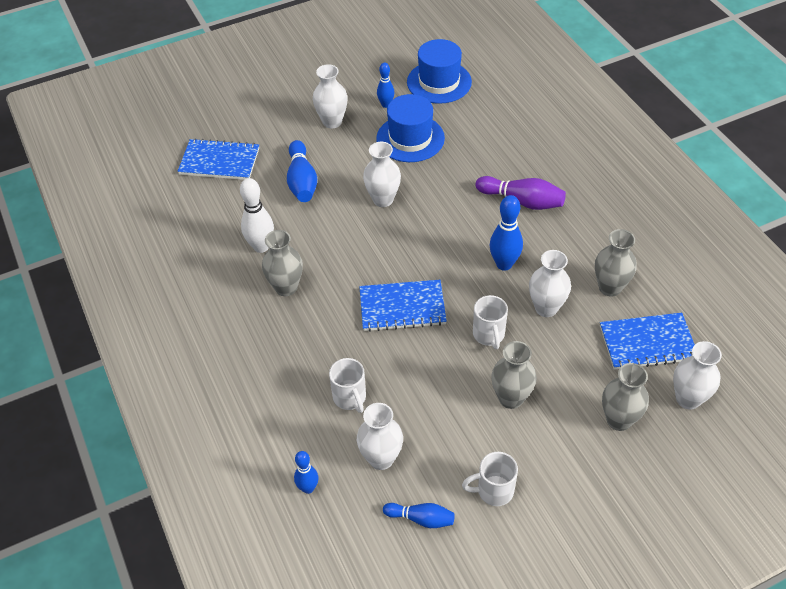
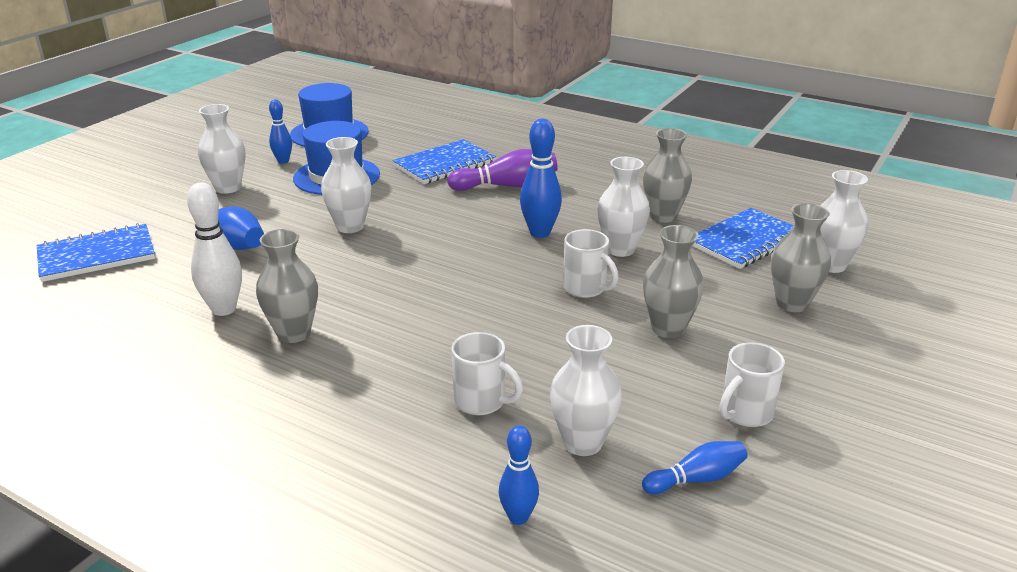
camera: 35 degrees left, 20 degrees down
blue notebook [359,280,447,332] -> blue notebook moved to [392,139,496,184]

